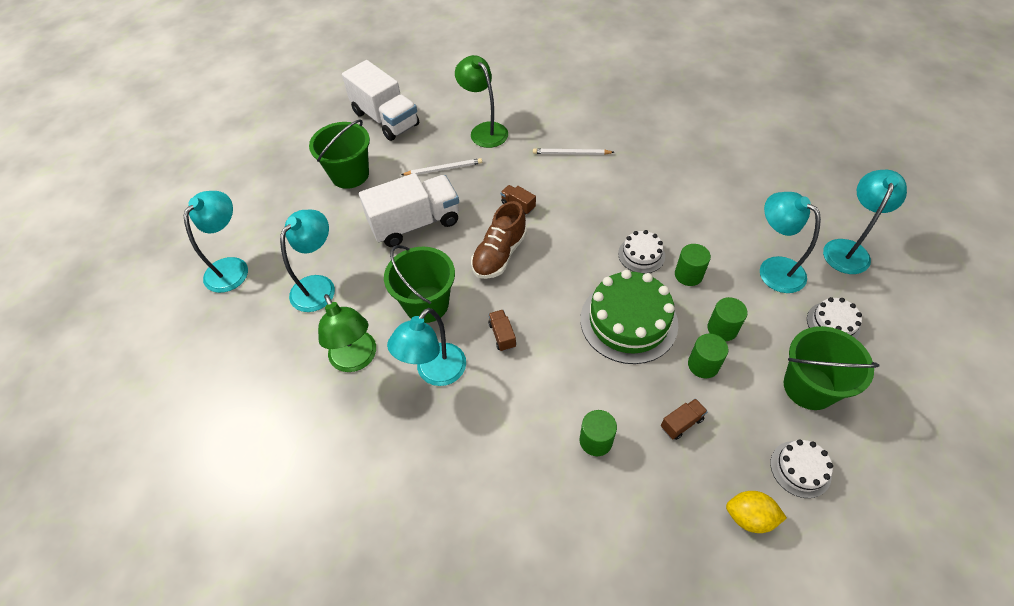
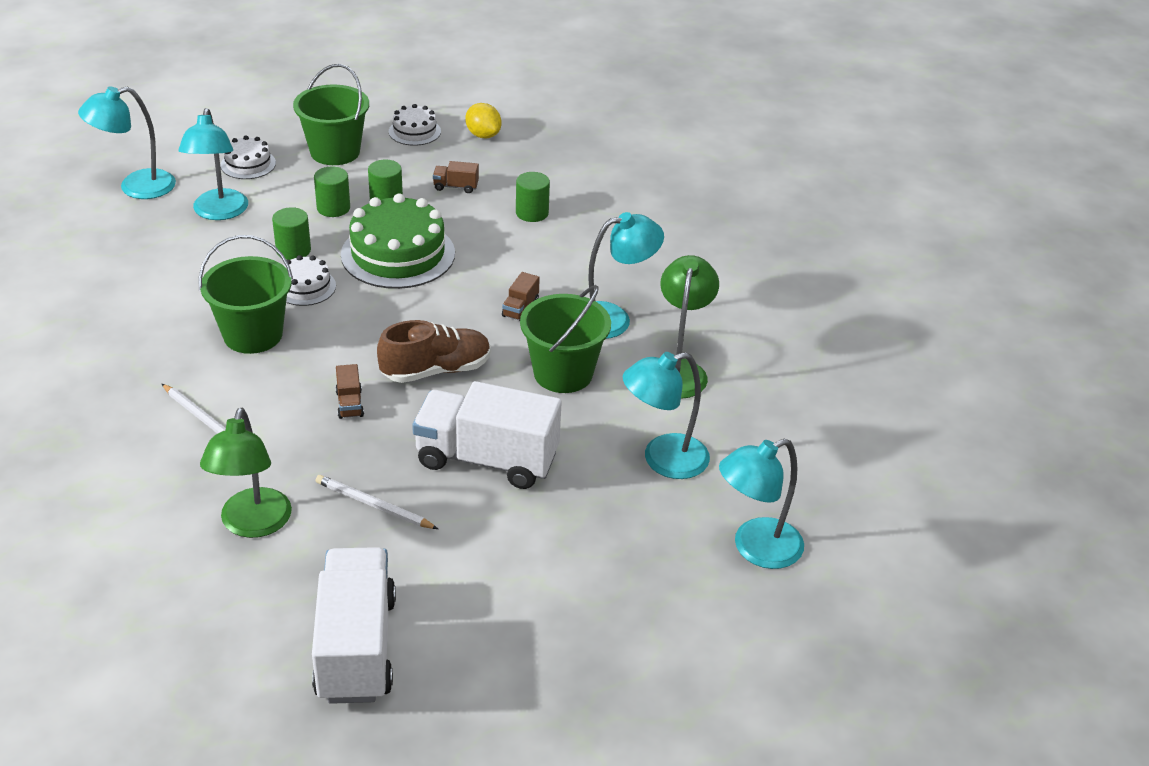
camera: 145 degrees left, 15 degrees down
green bucket [309,119,370,189] -> green bucket moved to [199,235,293,354]

